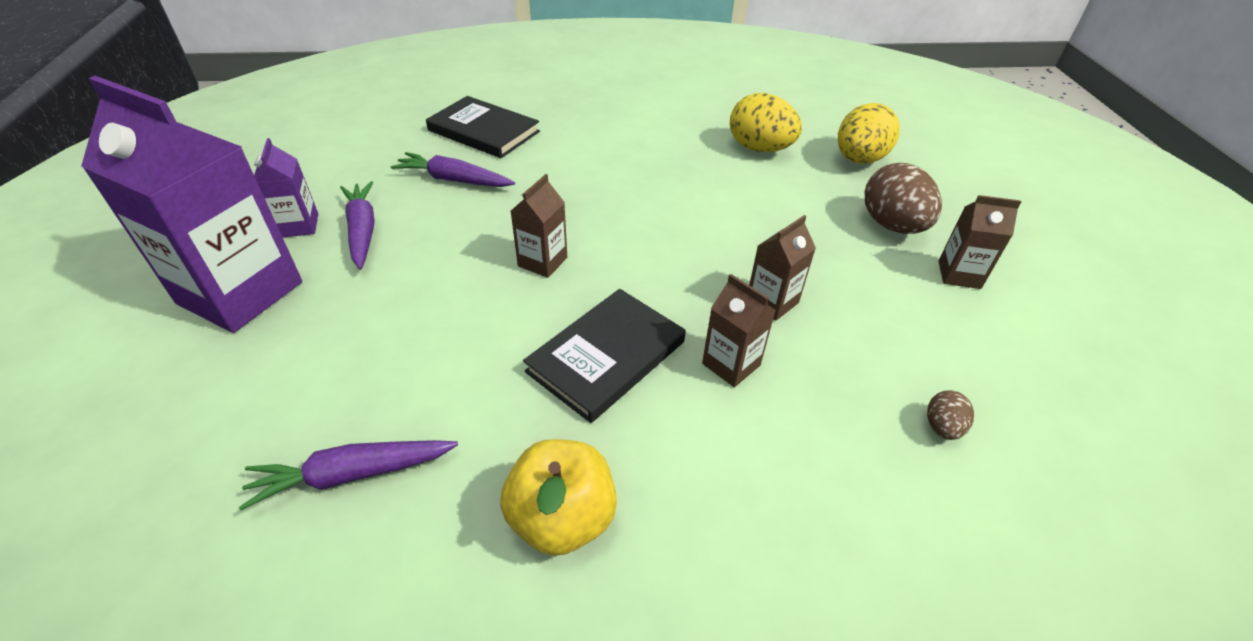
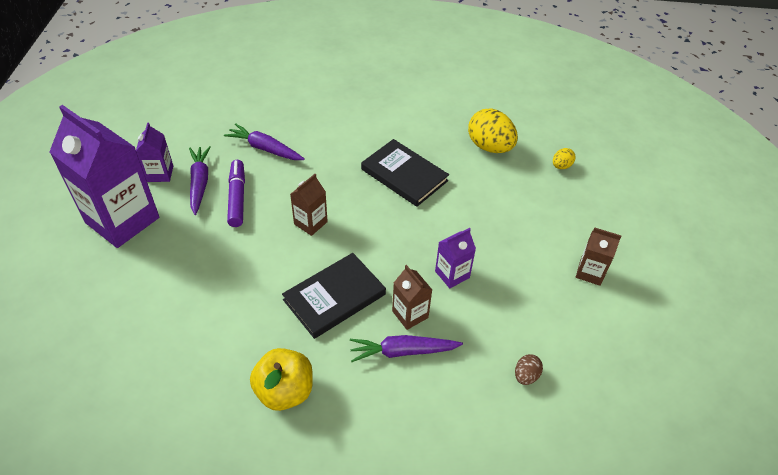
camera: 10 degrees right, 5 degrees up
purple carrot [239,440,458,510] -> purple carrot moved to [350,335,463,362]
black book [426,96,540,158] -> black book moved to [361,139,449,207]
brown carton [749,215,816,321] -> purple carton [435,228,476,288]
yellow egg [838,103,900,164] -> yellow egg [553,148,576,169], size x0.48
brown egg [865,163,942,234] -> none
none -> purple marker [227,160,245,227]

